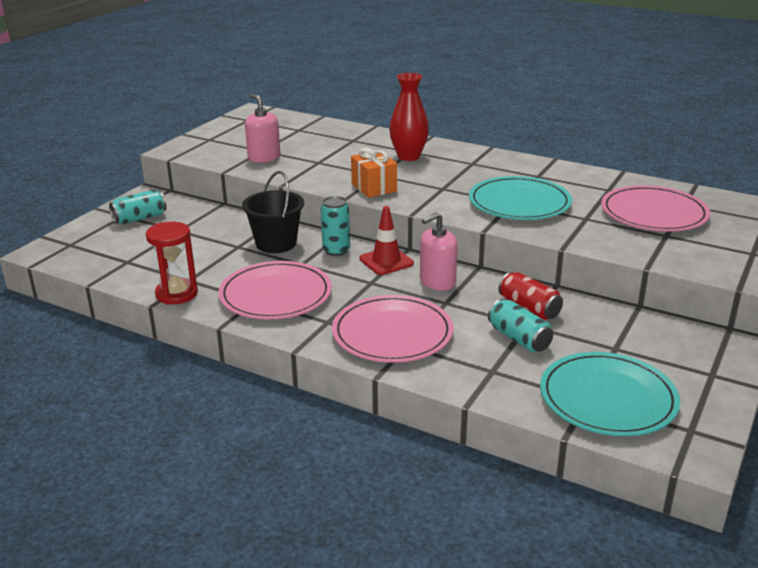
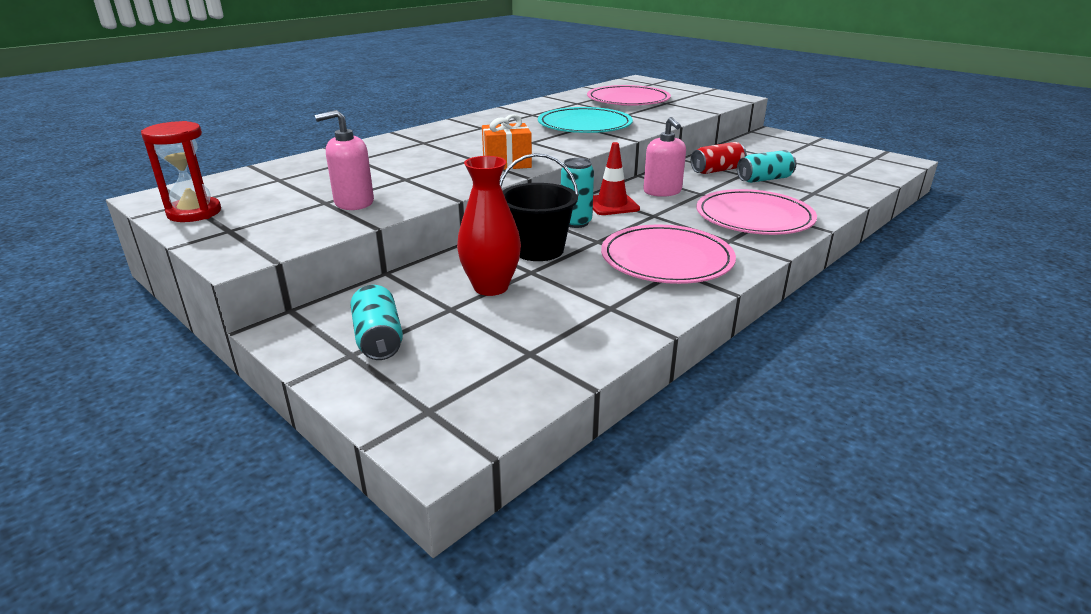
camera: 75 degrees left, 0 degrees up
red hourglass [146,222,198,304] -> red hourglass moved to [141,121,221,222]
red vase [389,73,429,161] -> red vase moved to [457,156,521,296]
turquoise plate [540,352,680,436] -> none

